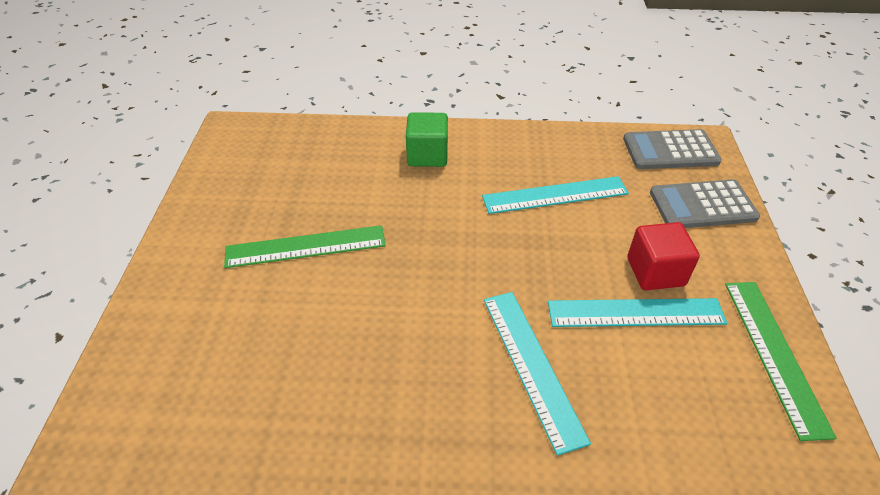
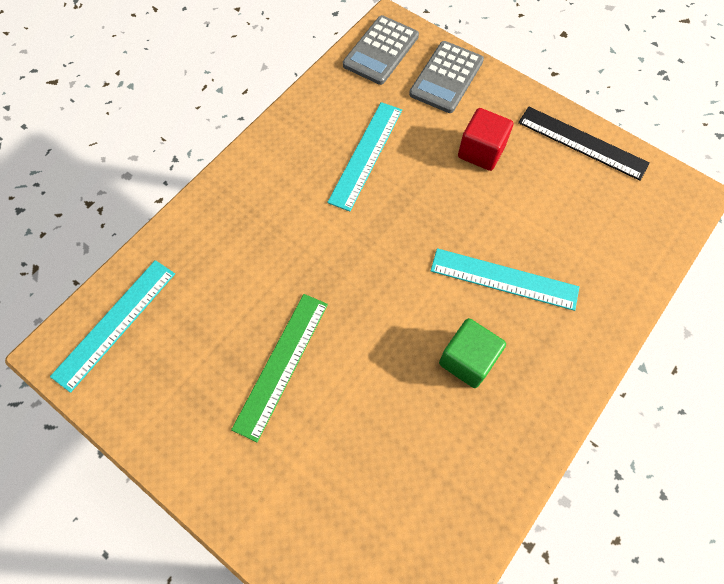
camera: 55 degrees left, 20 degrees up
green cube [406,112,448,167] -> green cube moved to [439,318,506,388]
turquoise ruler [548,298,728,327] -> turquoise ruler moved to [50,260,175,393]
green ruler [725,282,837,441] -> black ruler [518,107,649,181]

